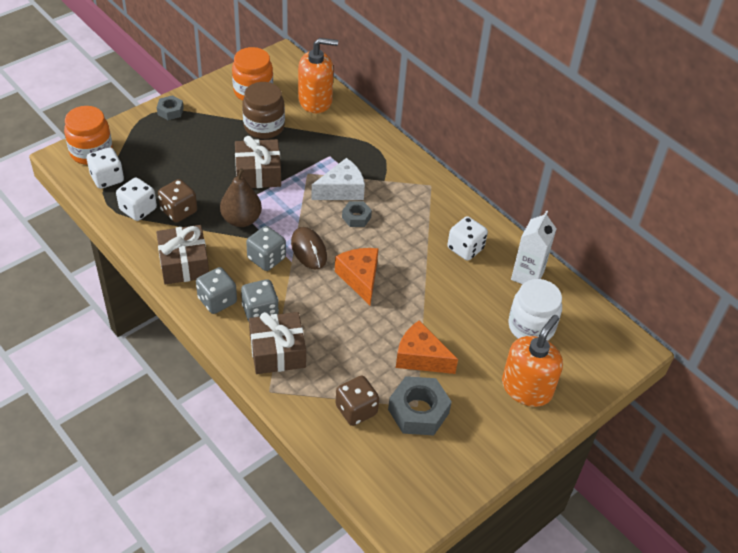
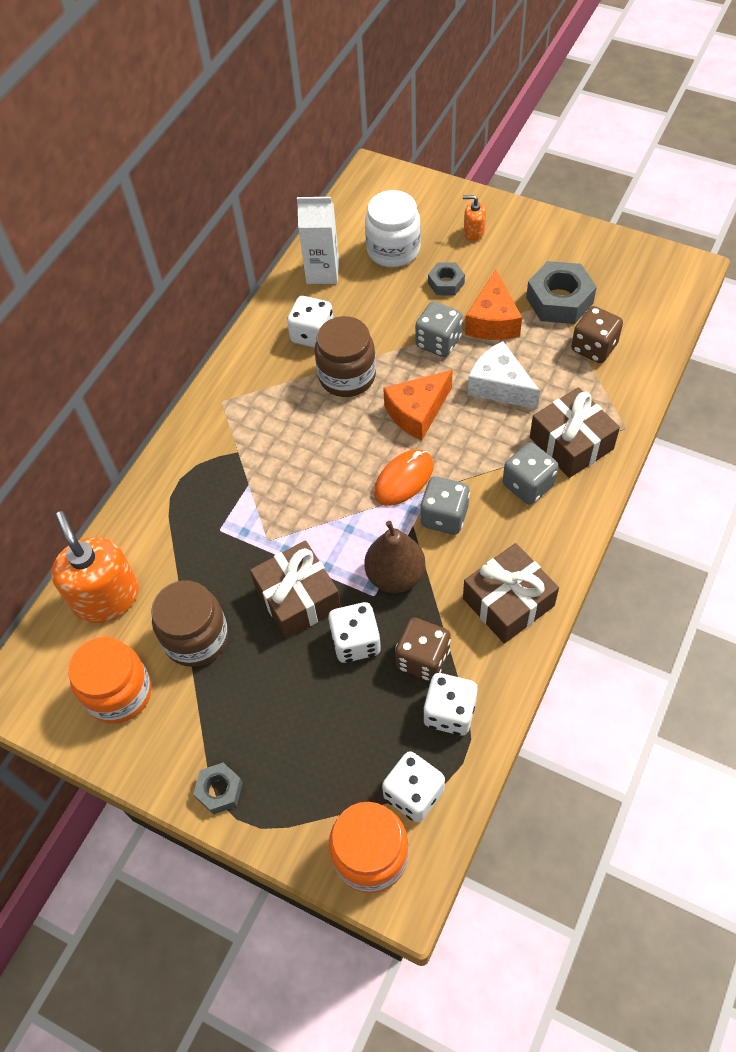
camera: 105 degrees left, 10 degrees up
grey dice [196,267,237,314] -> grey dice moved to [415,301,463,357]
brown mouse [291,227,327,270] -> orange mouse [374,449,434,506]
white cheese [312,158,365,200] -> white cheese moved to [467,341,540,409]
grey nut [342,201,372,227] -> grey nut moved to [428,262,465,295]
orange soap dispenser [502,315,563,407] -> orange soap dispenser [463,195,486,241], size x0.46
none -> brown jar [314,316,376,397]
none -> white dice [328,602,381,663]

